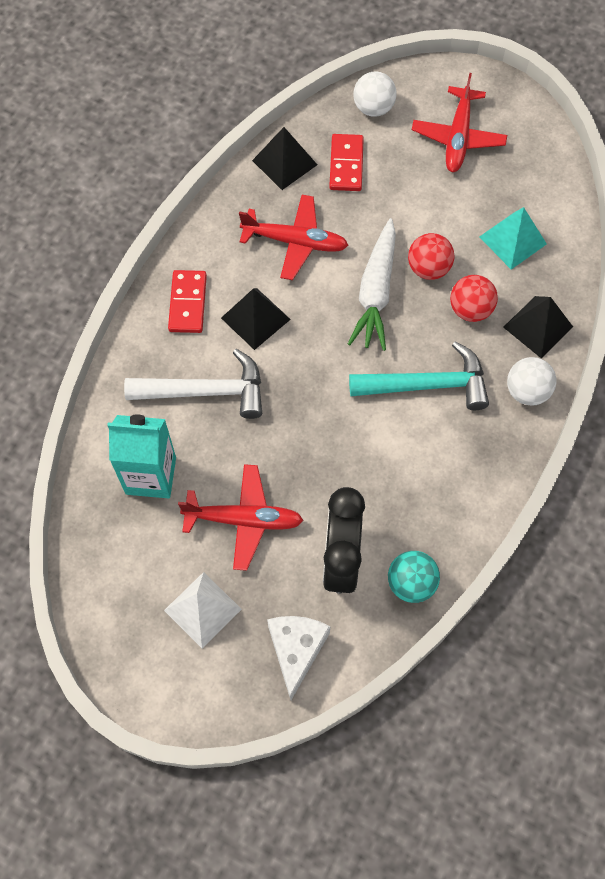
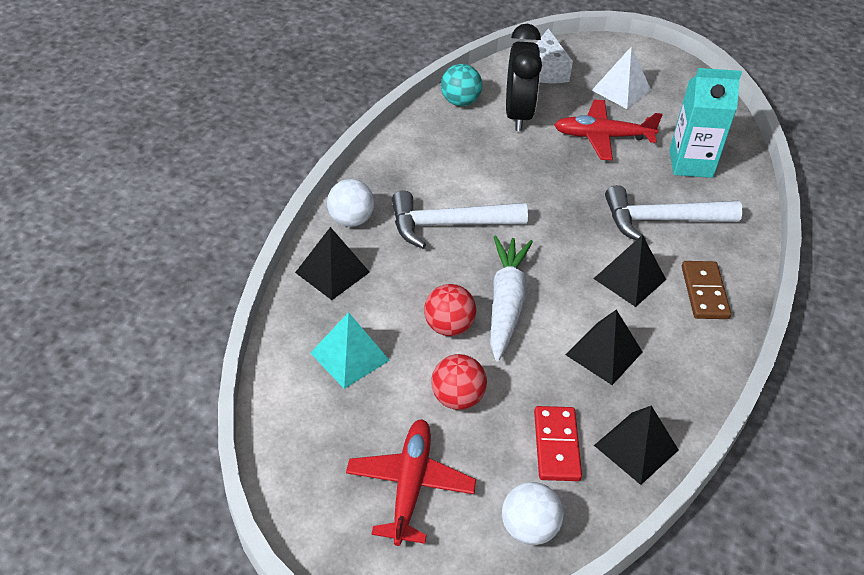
camera: 175 degrees right, 20 degrees down
red domino [168,270,207,333] -> brown domino [682,261,731,319]
red plane [239,195,348,280] -> black pyramid [566,309,643,385]
turquoise hammer [349,341,489,410] -> white hammer [392,190,528,249]
red ball [450,275,498,322] -> red ball moved to [431,354,487,410]

